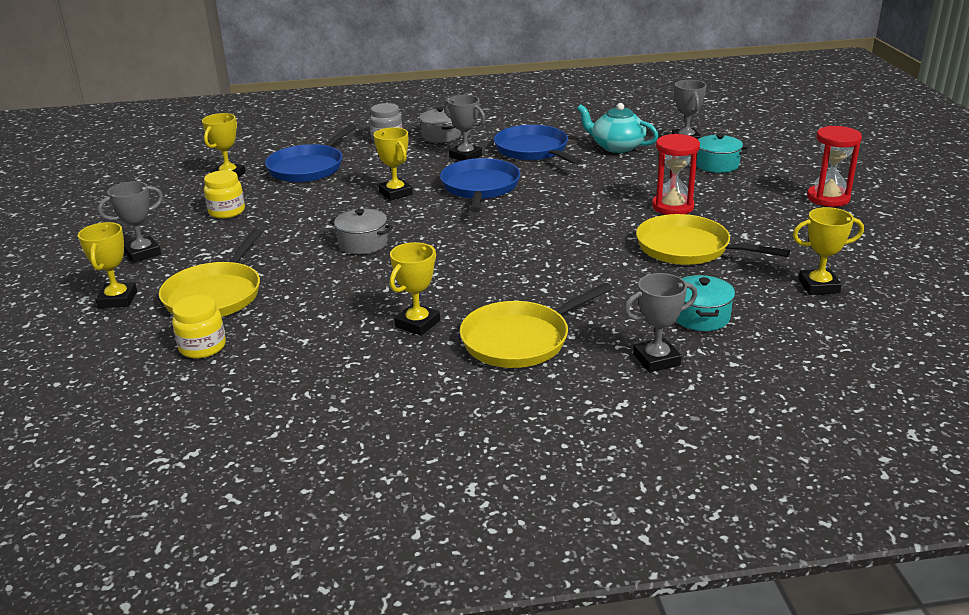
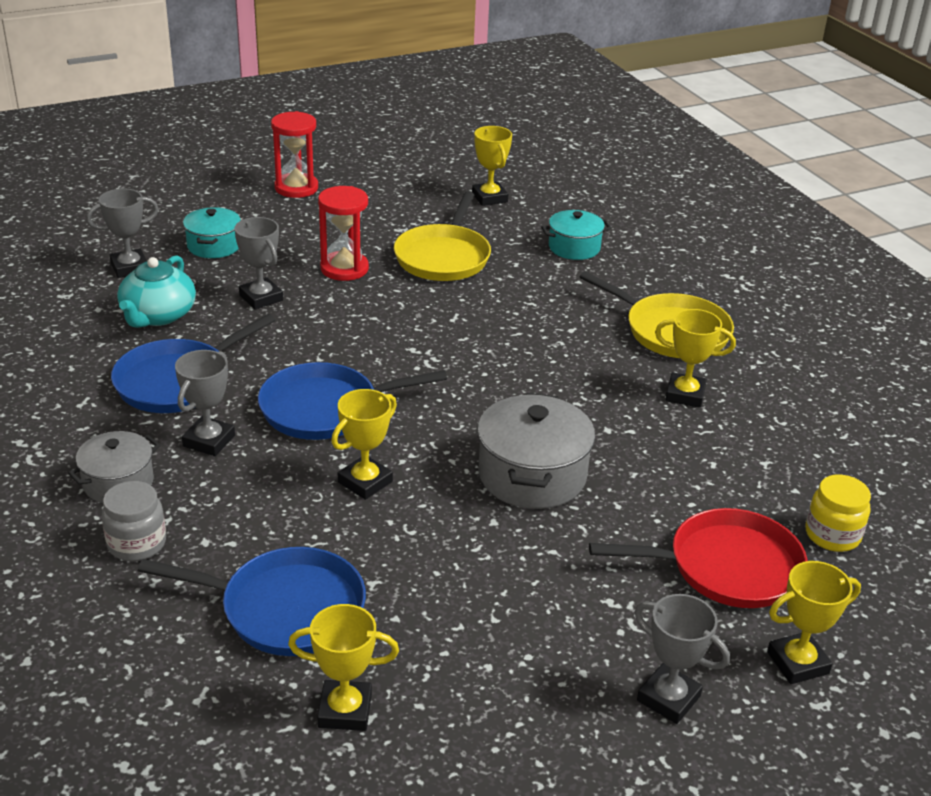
camera: 110 degrees left, 5 degrees up
yellow pan [159,229,263,317] -> red pan [589,508,808,608]
yellow jar [204,170,245,219] -> none
grey pot [330,209,393,254] -> grey pot [477,393,595,509], size x1.61
grey trophy [624,273,697,373] -> grey trophy moved to [234,217,283,310]

